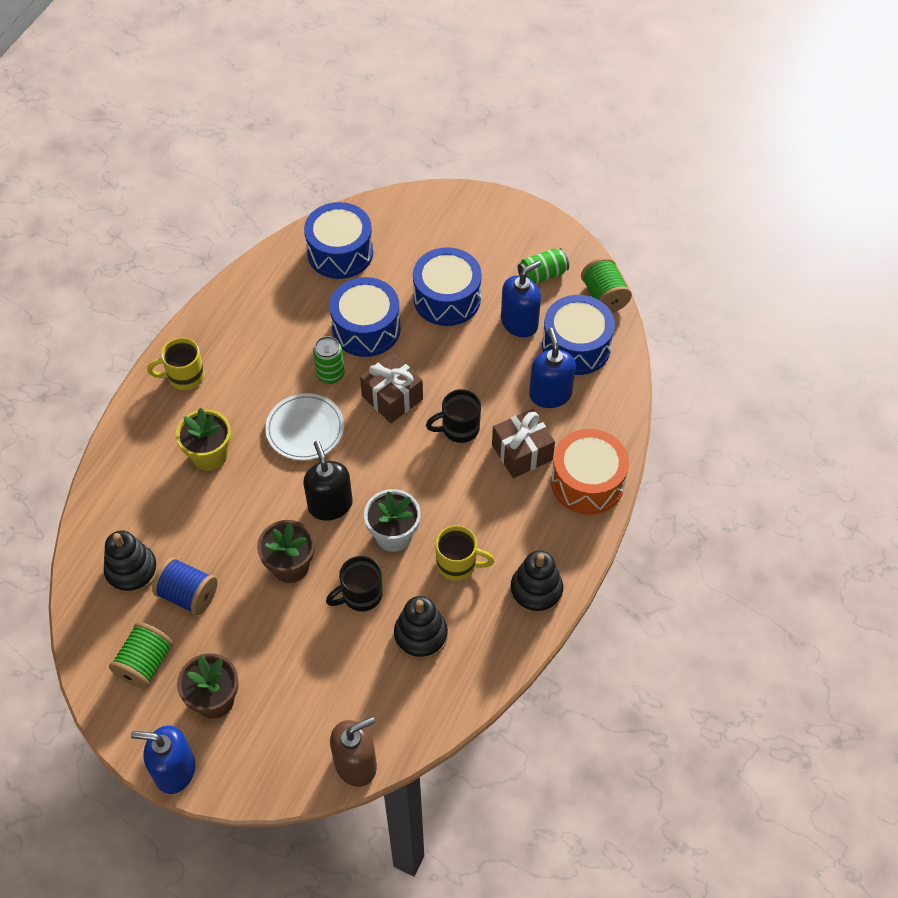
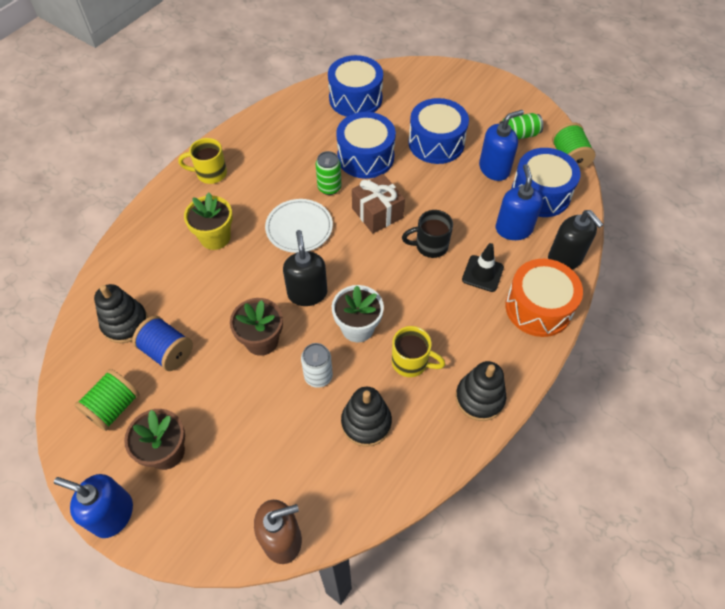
camera: 10 degrees right, 0 degrees up
black mug [326,556,383,611] -> white can [301,343,333,388]
brown gift [492,409,555,478] -> black traffic cone [462,243,504,292]
none -> black soap dispenser [548,210,604,270]

